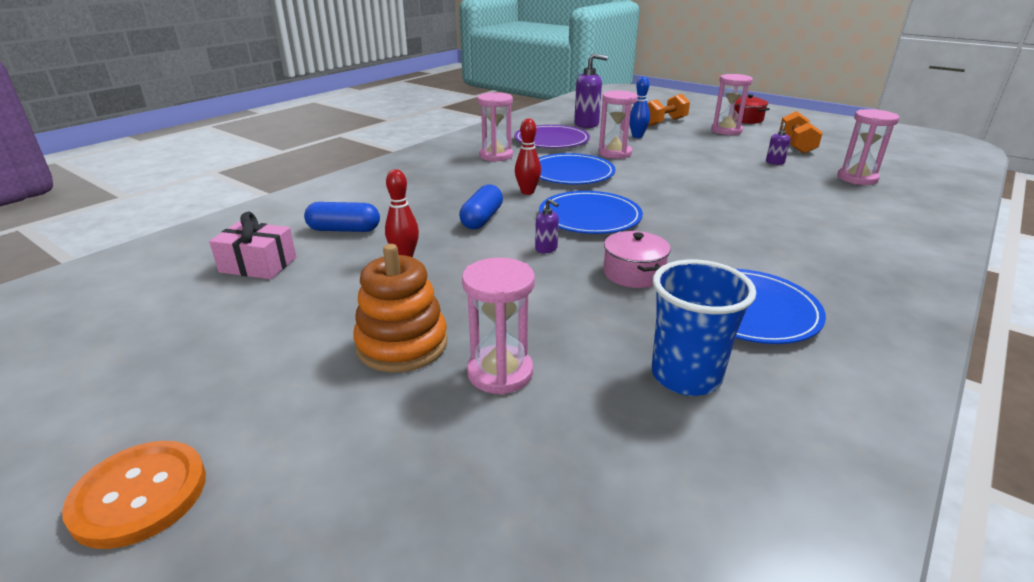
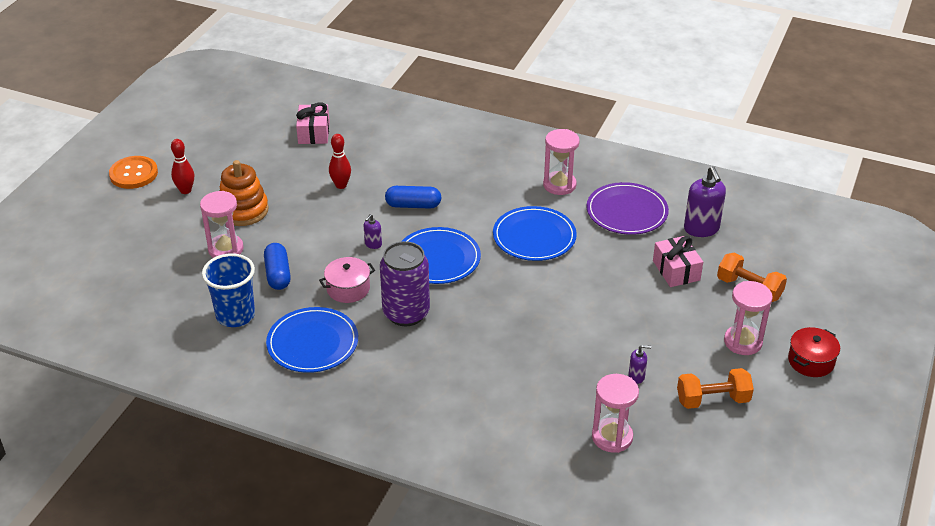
camera: 75 degrees right, 10 degrees up
blue capsule [304,202,380,232] -> blue capsule moved to [264,243,291,290]
red bowling pin [515,119,541,195] -> red bowling pin moved to [171,139,194,194]
pink hourglass [598,91,638,159] -> none
blue bowling pin [629,76,650,138] -> pink gift [653,236,703,287]
none -> purple can [380,241,430,326]

